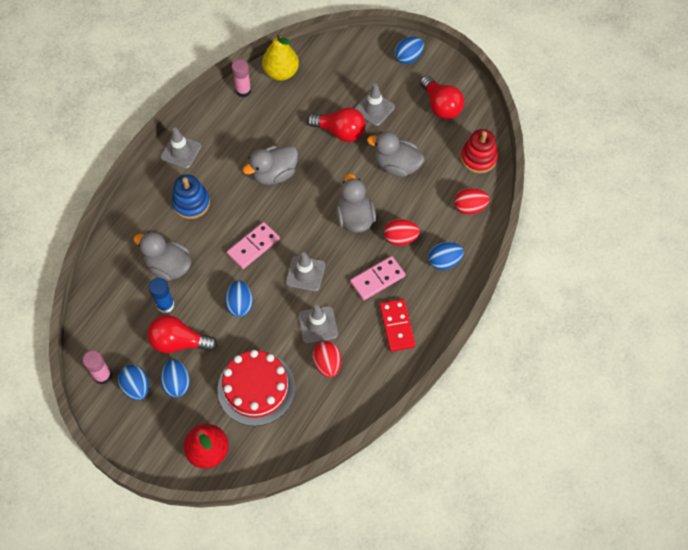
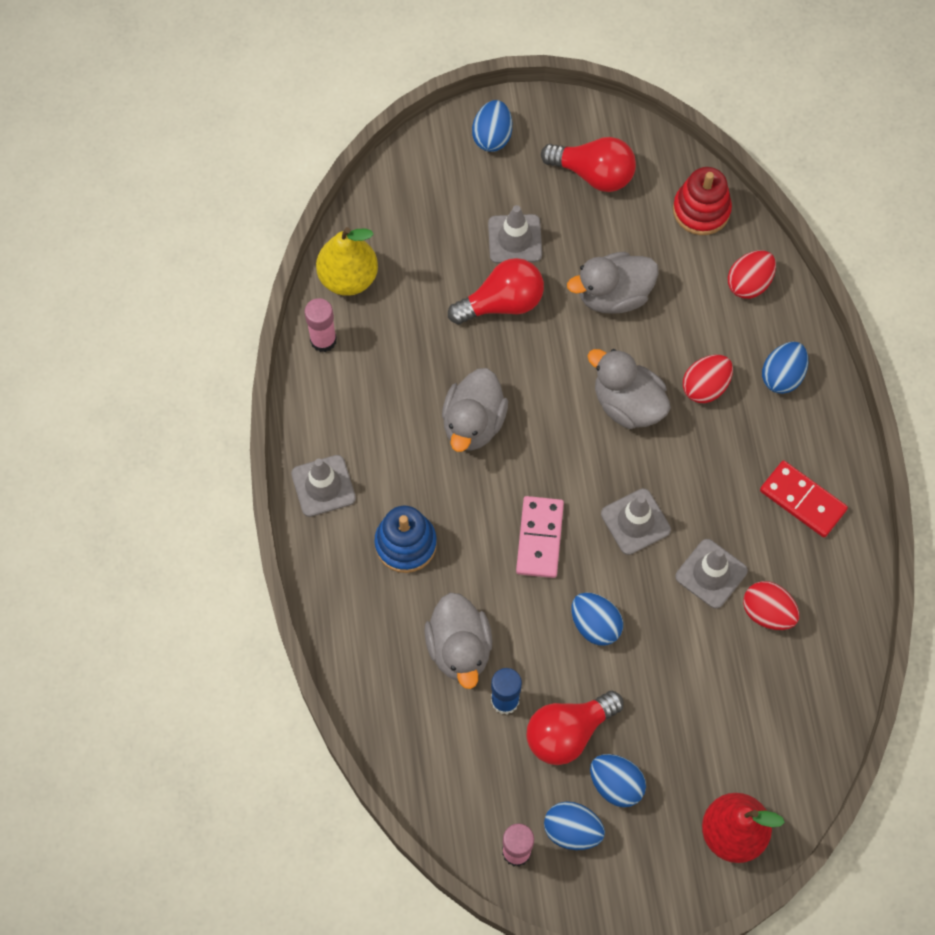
camera: 40 degrees left, 5 degrees up
grey duck [133,232,191,281] -> grey duck turned 90 degrees counterclockwise [425,592,492,689]
red cake [217,350,295,426] -> none
pink domino [350,256,405,300] -> none

